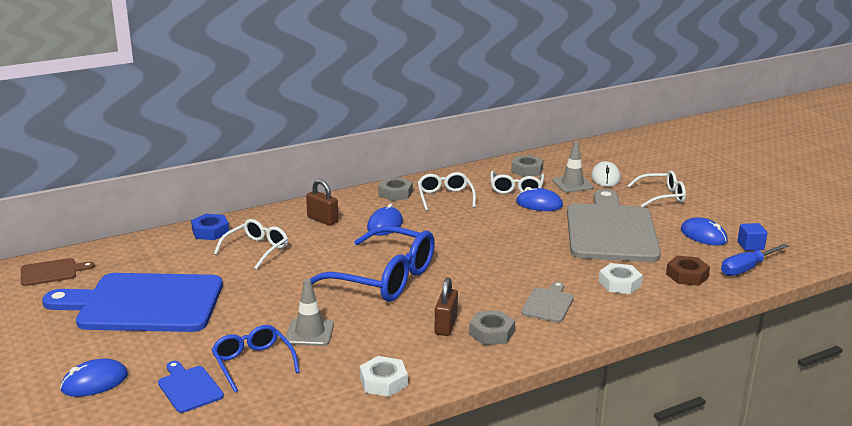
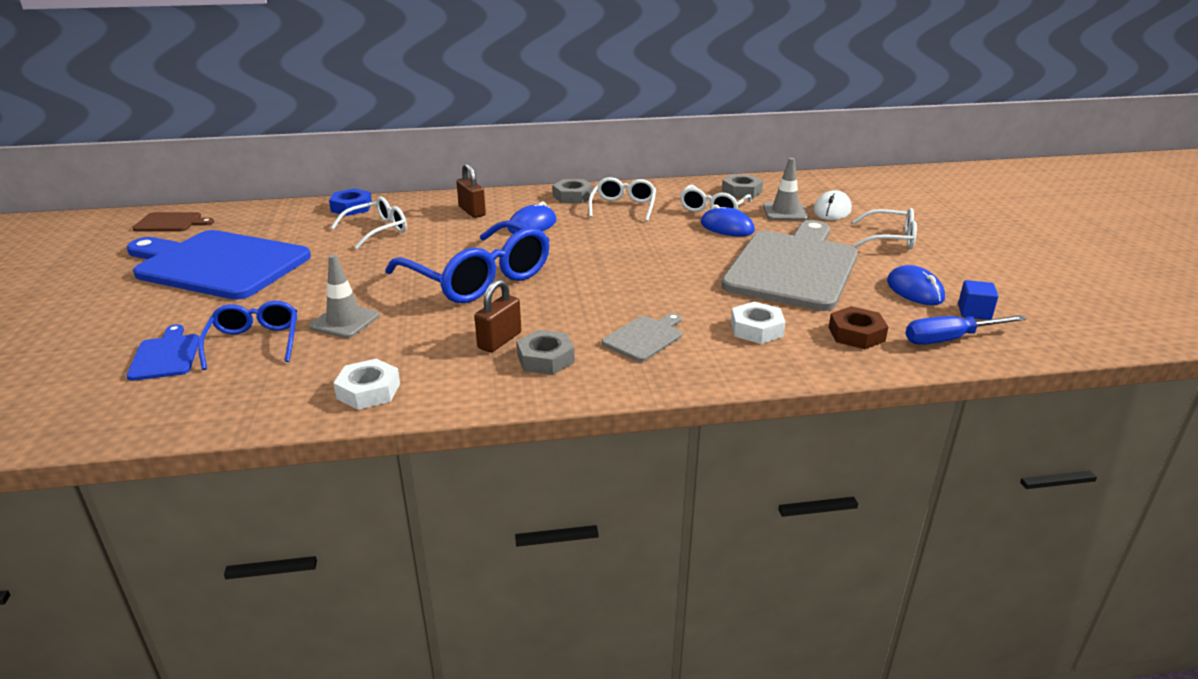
camera: 20 degrees right, 5 degrees up
blue mouse [60,359,128,397] -> none

